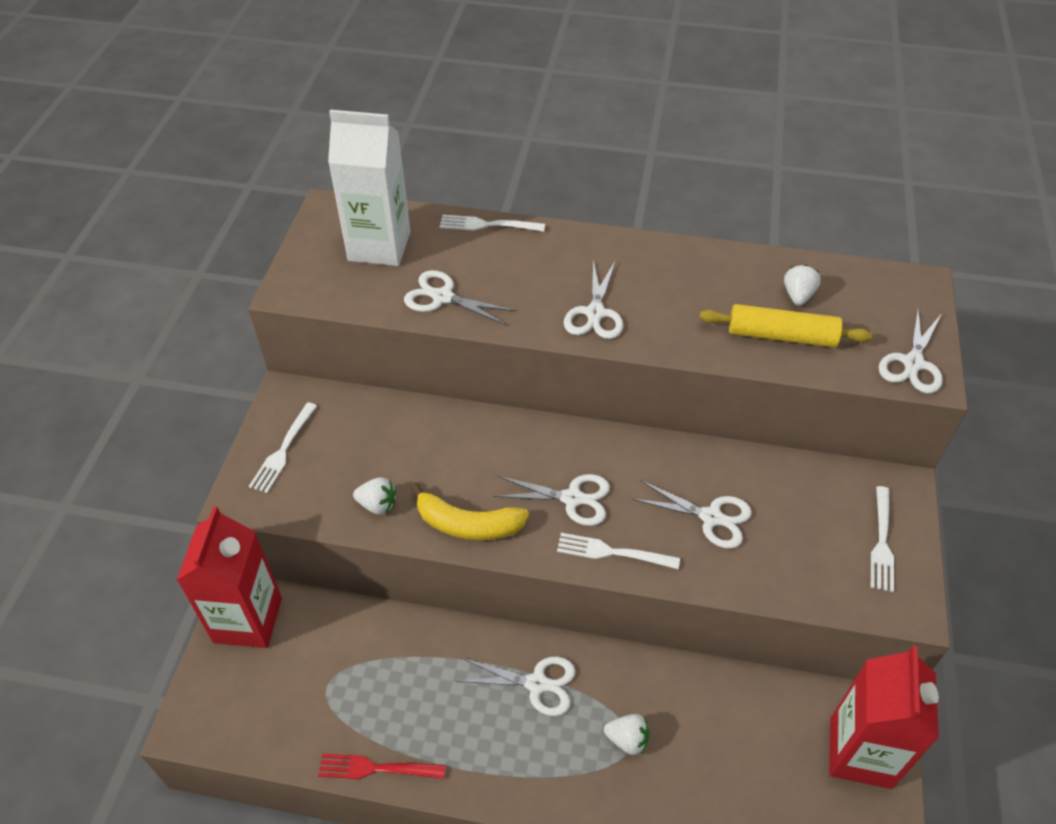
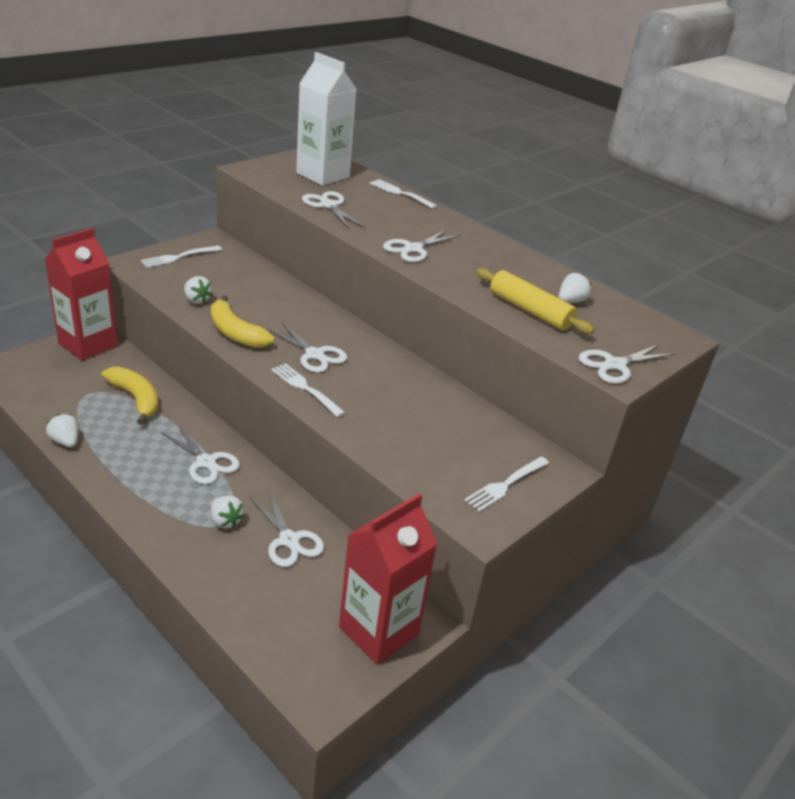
camera: 30 degrees right, 15 degrees down
red fork [318,753,446,779] -> white strawberry [46,414,78,447]
white scissors [632,480,752,549] -> white scissors moved to [250,491,324,567]
none -> yellow banana [102,366,158,425]

